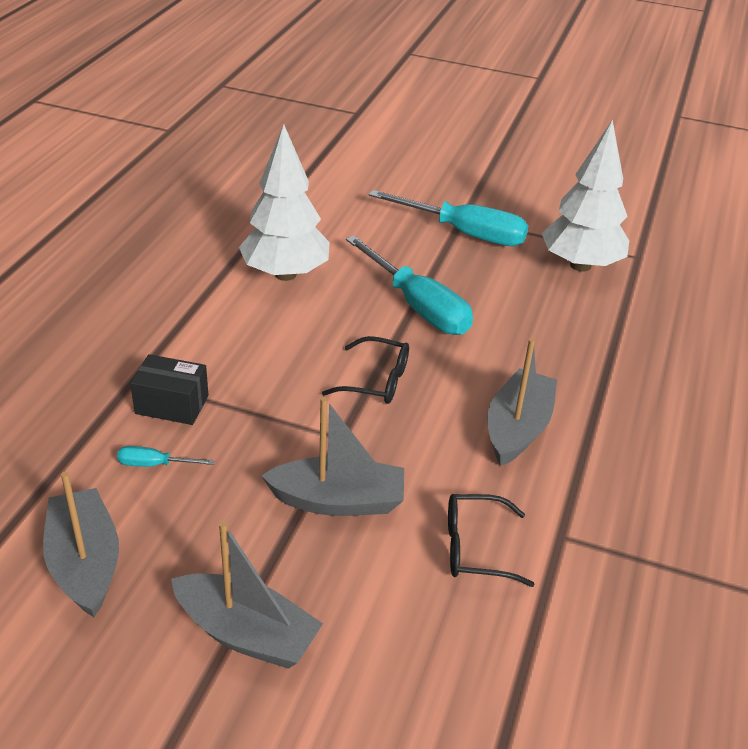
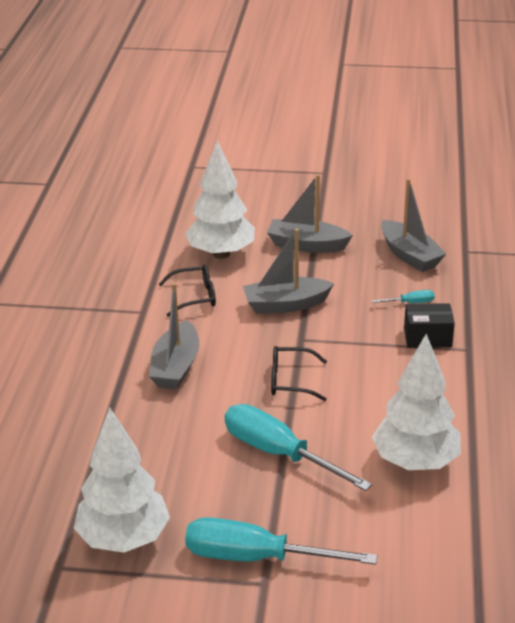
camera: 170 degrees right, 5 degrees down
none -> white tree [185,140,255,259]

